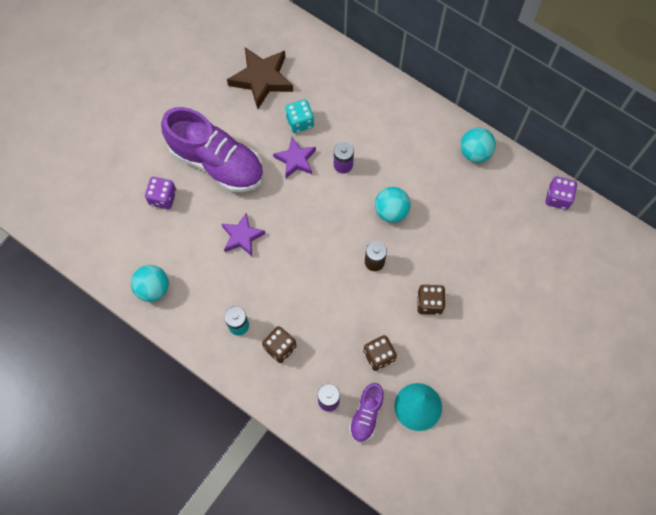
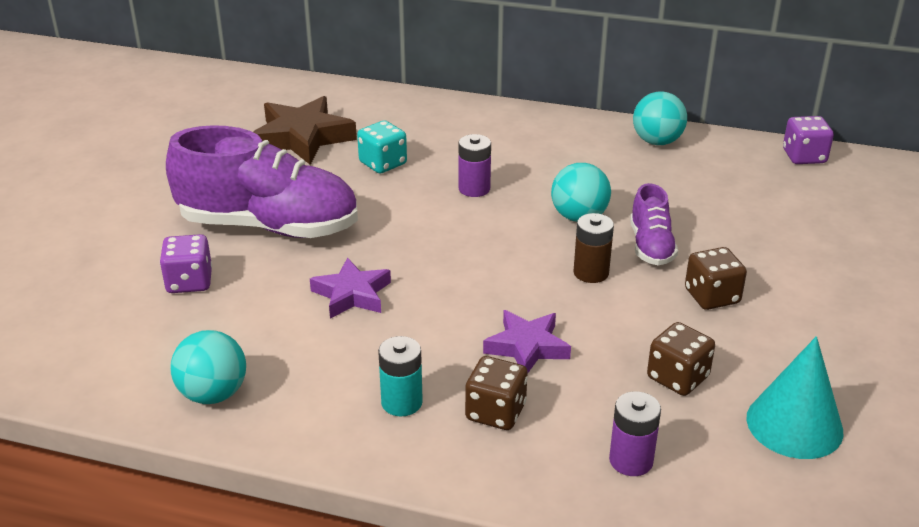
camera: 20 degrees left, 35 degrees down
purple star [273,137,316,178] -> purple star moved to [483,310,571,374]
purple shoe [349,383,384,442] -> purple shoe moved to [630,183,678,265]

